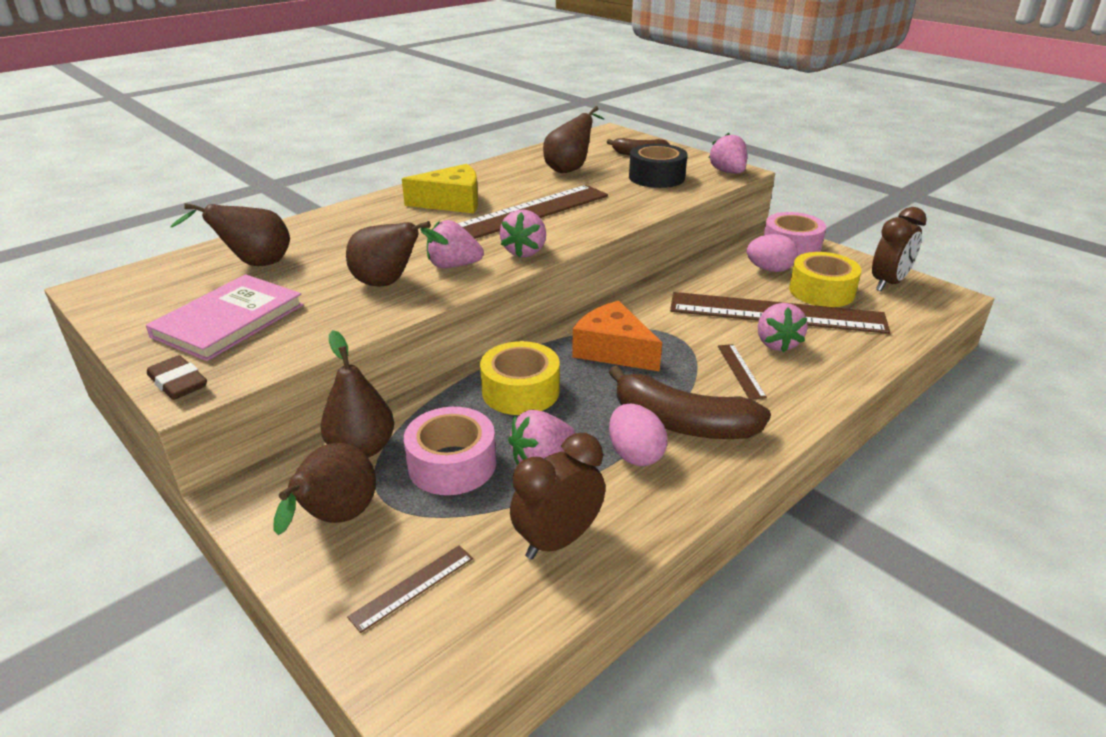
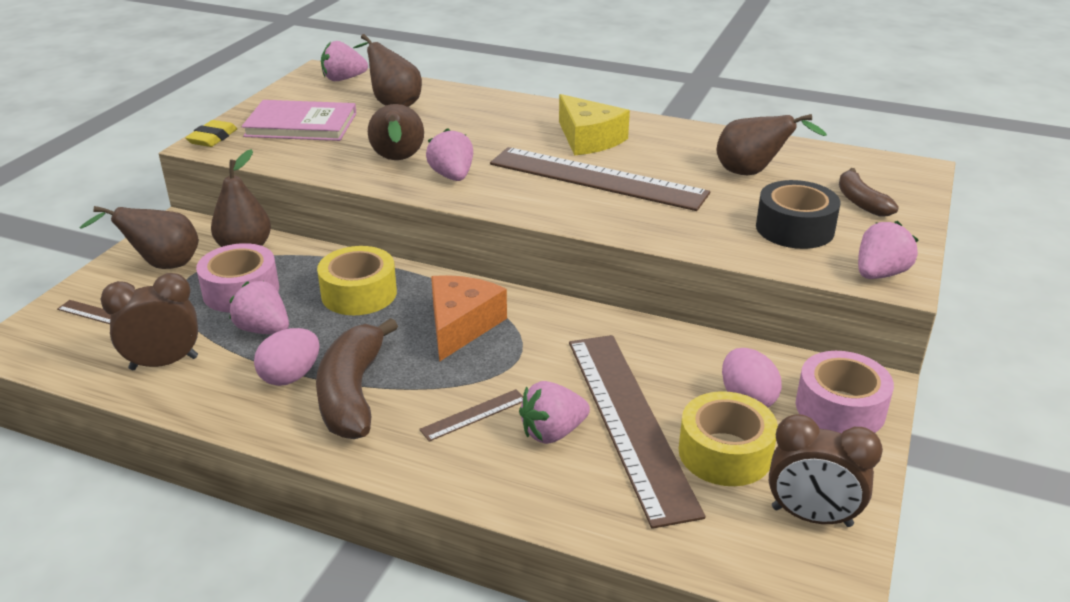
camera: 65 degrees right, 0 degrees up
brown eraser [147,355,207,400] -> yellow eraser [185,120,238,147]
pink strawberry [500,209,546,258] -> pink strawberry moved to [321,41,368,81]
brown clock [510,433,605,559] -> brown clock turned 45 degrees counterclockwise [100,273,198,370]

